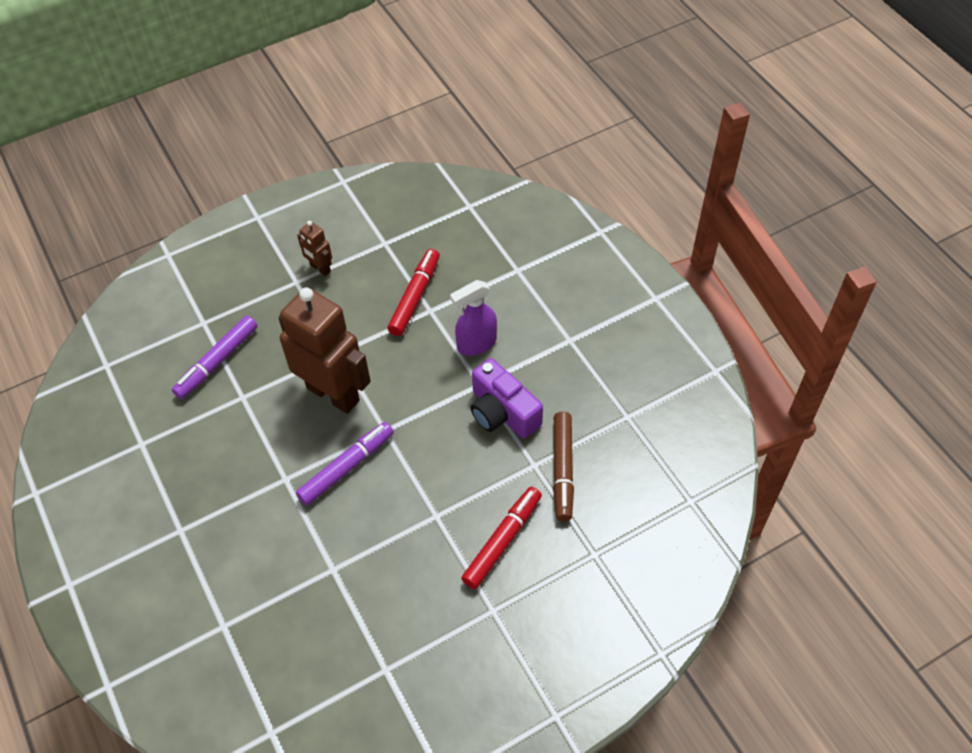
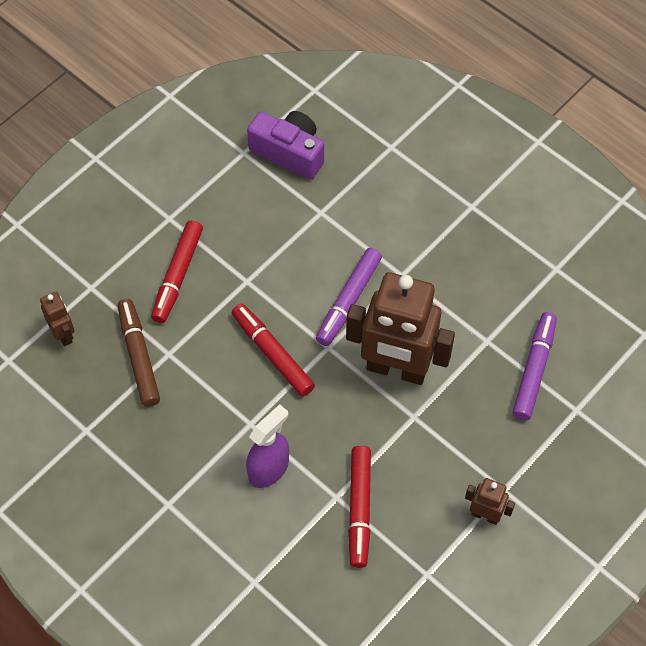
camera: 160 degrees right, 5 degrees up
purple camera [470,358,543,439] -> purple camera moved to [247,111,324,179]
none -> brown robot [40,292,75,346]
none -> red marker [232,304,315,397]

